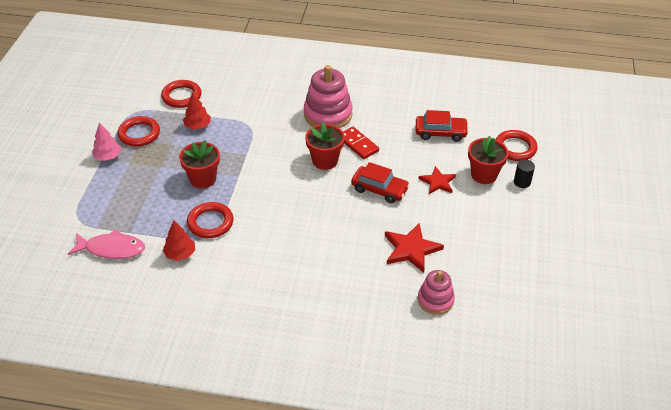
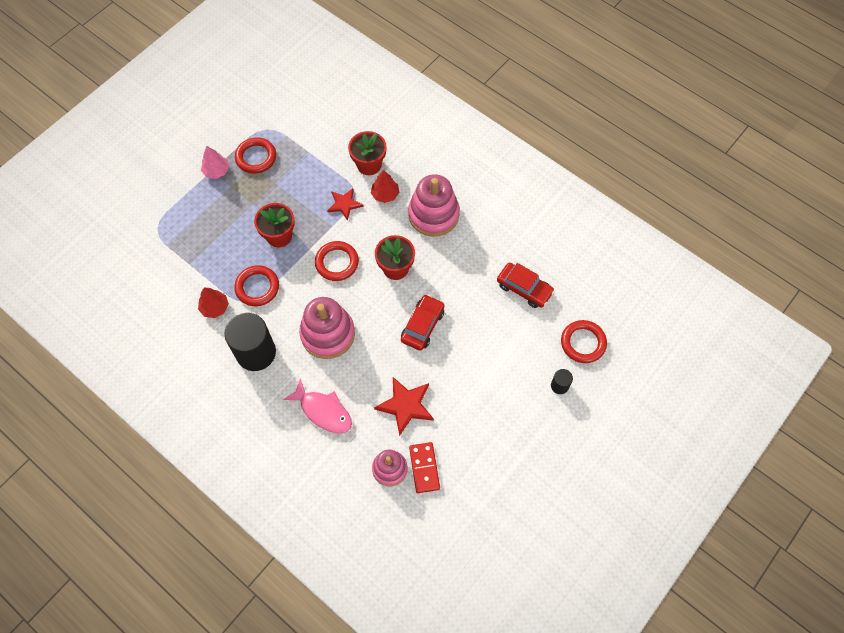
camera: 30 degrees right, 20 degrees up
pink fish [68,229,145,259] -> pink fish moved to [283,379,352,433]
red ring [161,80,201,108] -> red ring moved to [315,241,359,281]
red tree [183,93,211,129] -> red tree moved to [371,170,399,203]
red domino [343,127,379,159] -> red domino moved to [409,442,440,493]
red car [351,162,410,203] -> red car turned 120 degrees counterclockwise [401,294,445,351]
red star [419,166,456,194] -> red star moved to [327,188,363,221]
red flower pot [468,136,509,184] -> red flower pot moved to [348,131,387,175]
none -> black cylinder [224,313,276,371]
none -> pink stacking toy [299,297,355,359]

